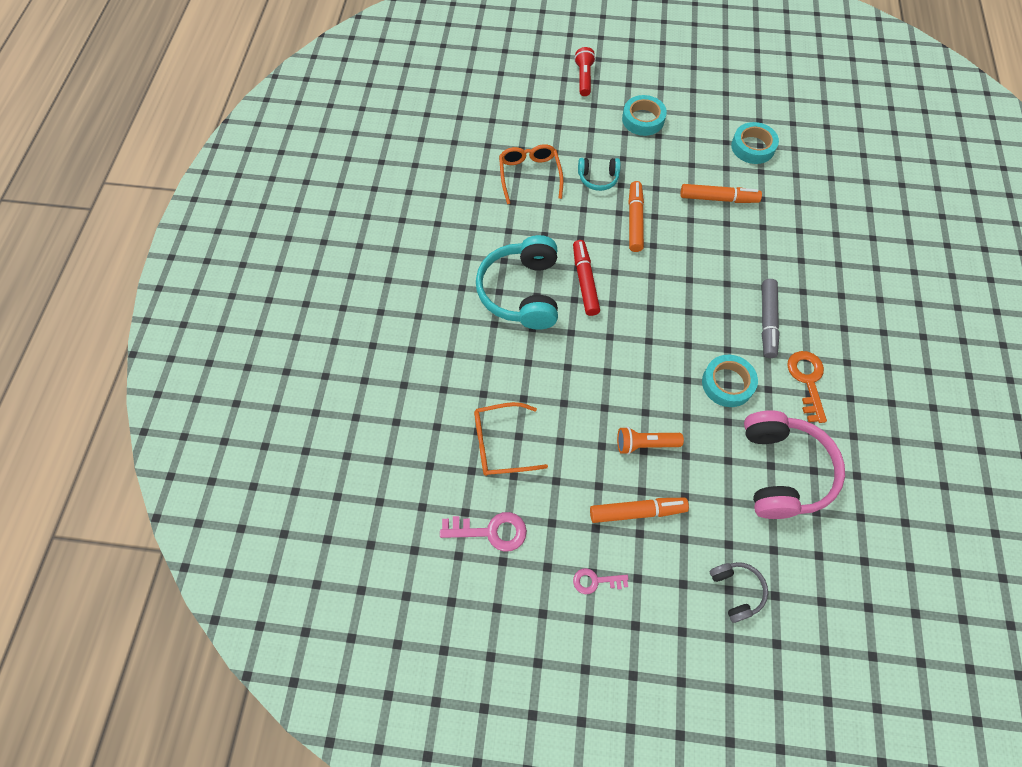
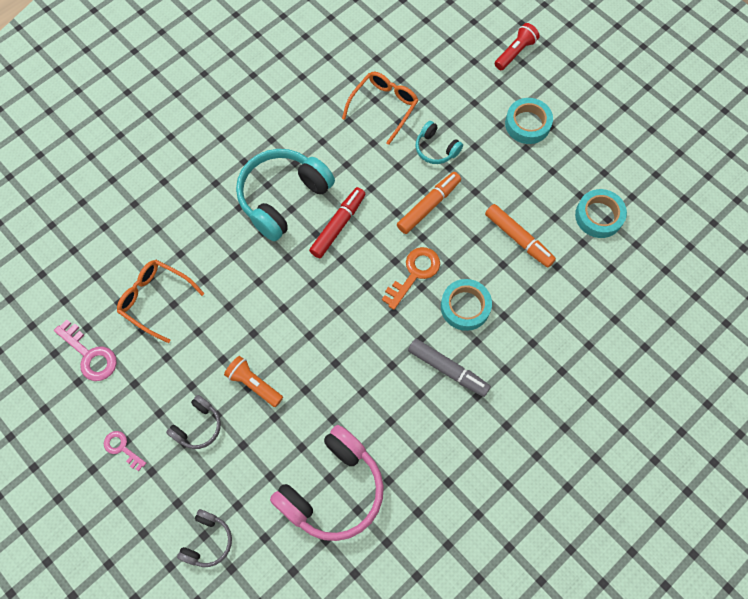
camera: 40 degrees right, 5 degrees up
orange marker [590,498,689,523] -> grey headphones [166,395,221,449]
turquoise tape [702,355,758,407] -> turquoise tape moved to [441,279,492,331]
grey marker [762,279,780,358] -> grey marker turned 105 degrees counterclockwise [408,339,491,397]
orange key [787,351,827,423] -> orange key moved to [382,247,440,310]

